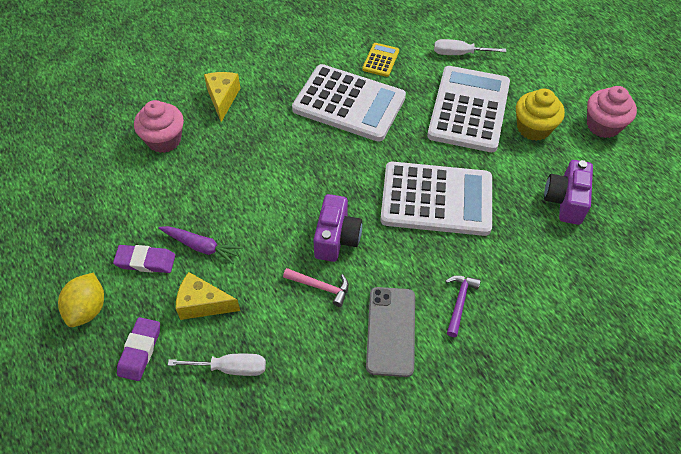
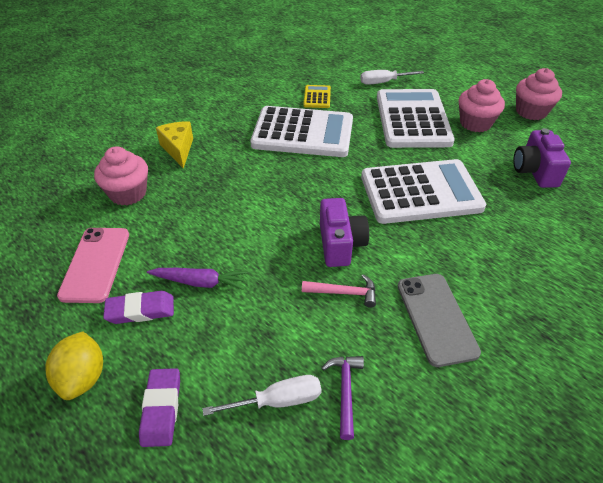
camera: 15 degrees left, 10 degrees down
yellow cheese [176,272,240,320] -> none
purple hammer [446,275,481,337] -> purple hammer moved to [322,356,364,440]
yellow cupcake [516,89,565,141] -> pink cupcake [459,79,505,132]
none -> pink phone [57,228,129,303]

